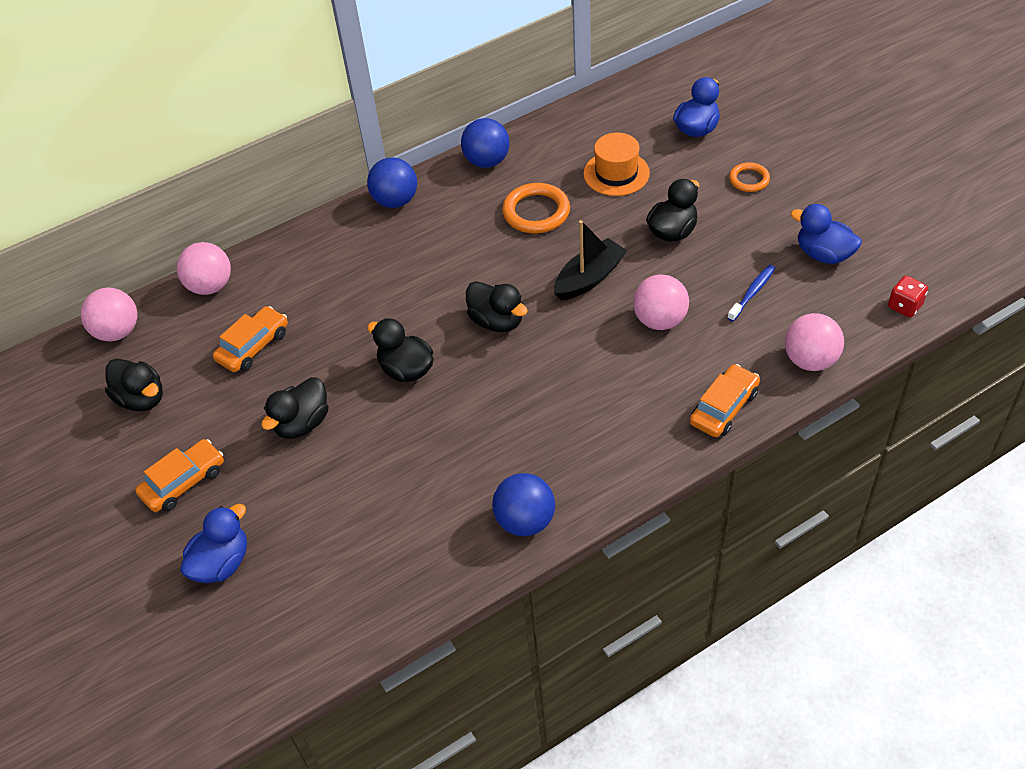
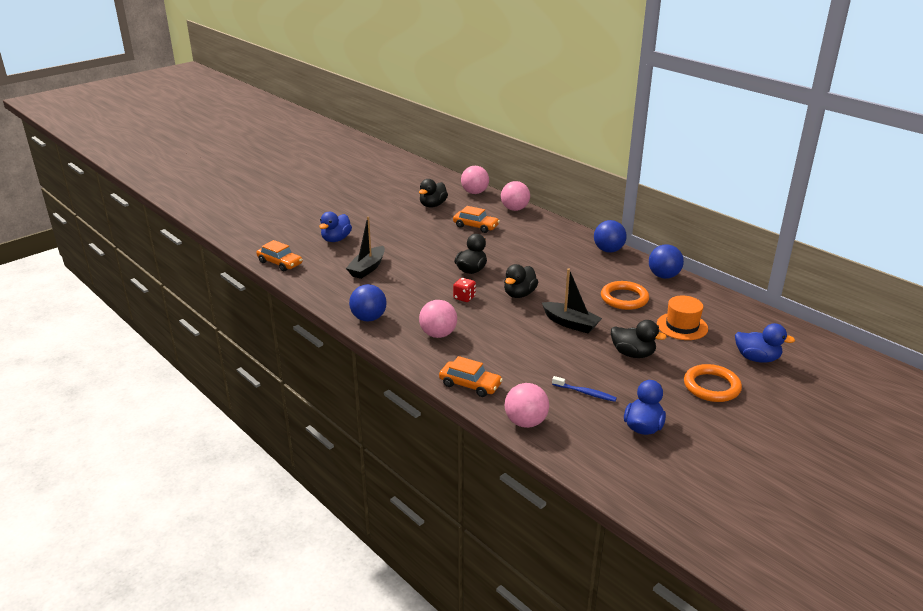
camera: 75 degrees right, 20 degrees down
orange car [135,439,224,512] -> orange car moved to [256,240,302,271]
blue duck [180,504,247,583] -> blue duck turned 90 degrees clockwise [319,212,352,242]
black duck [261,377,329,439] -> none
pink ball [633,274,689,330] -> pink ball moved to [419,300,457,338]
orange ring [729,162,770,192] -> orange ring [684,364,742,402], size x1.67
red dice [888,276,928,317] -> red dice moved to [453,278,476,302]
none -> black boat [346,217,385,279]

